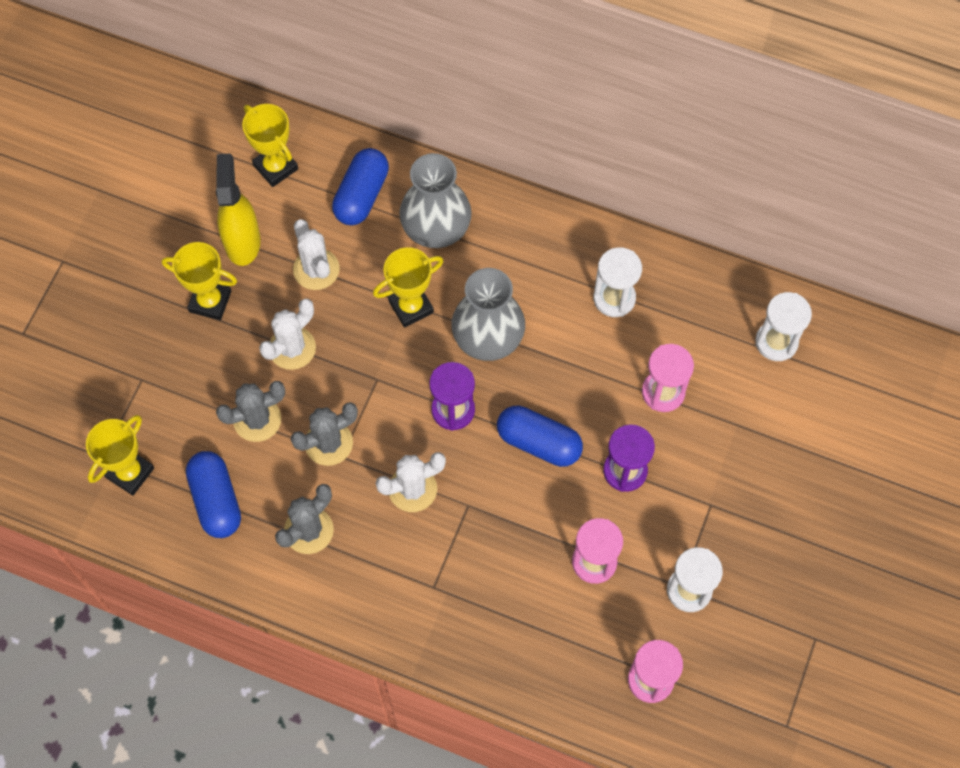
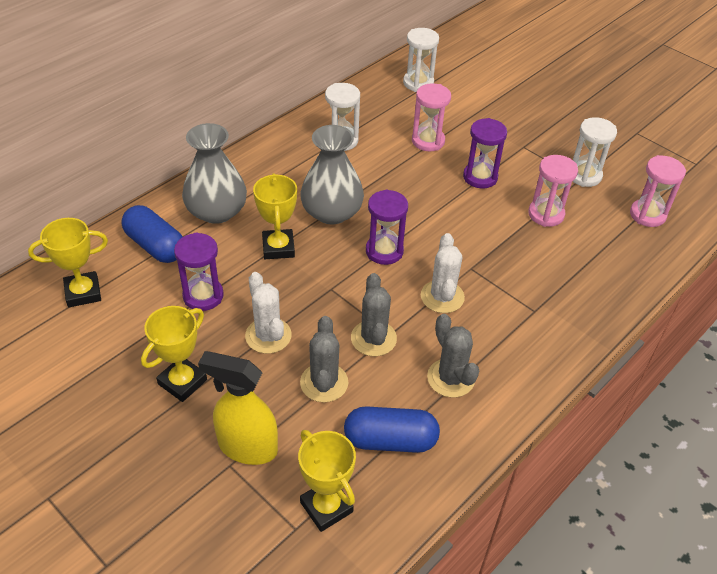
camera: 70 degrees left, 20 degrees down
yellow spray bottle [216,153,261,266] -> yellow spray bottle moved to [198,351,278,465]
white cactus [293,219,340,290] -> purple hourglass [174,232,224,311]
blue capsule [497,406,583,467] -> none

